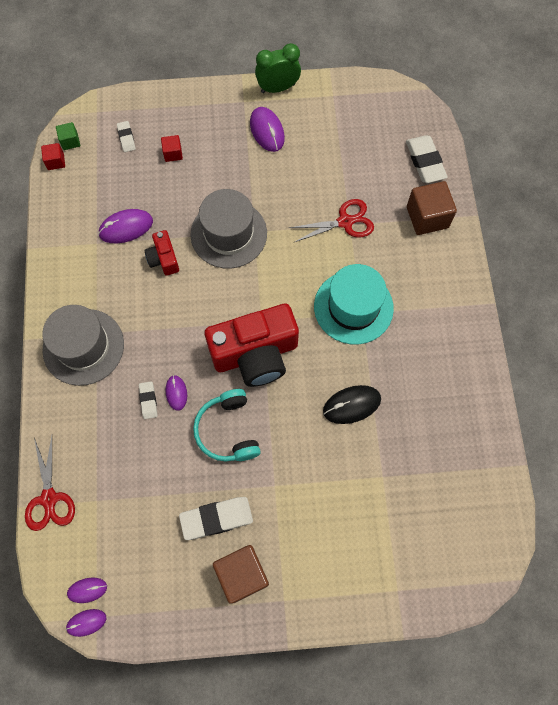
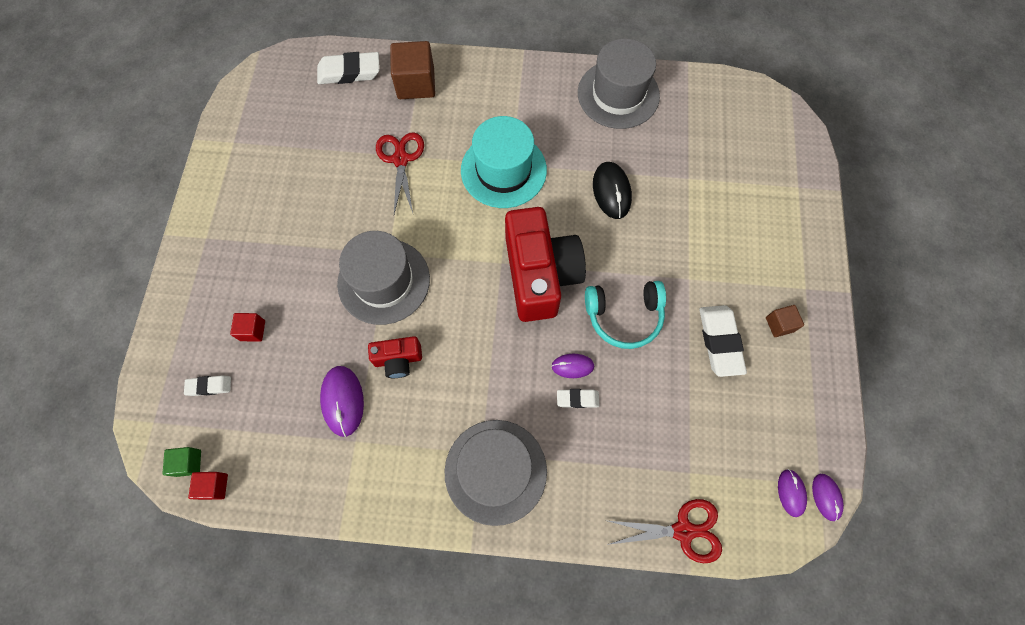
camera: 80 degrees left, 0 degrees up
brown cube [213,545,269,604] -> brown cube [766,305,804,337], size x0.52
purple mouse [250,107,285,152] -> none
green clock [255,43,301,93] -> none
none -> grey hat [578,38,660,129]

